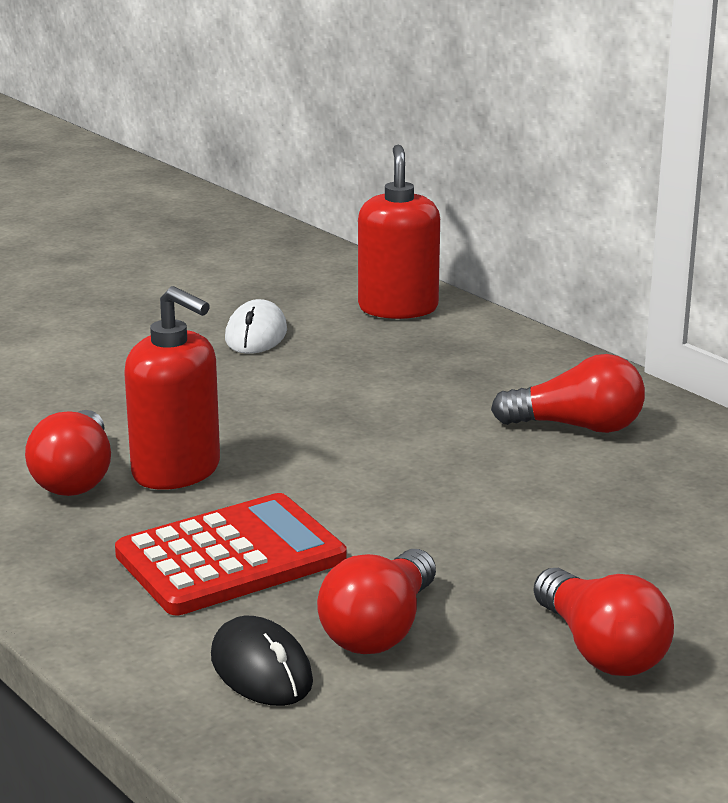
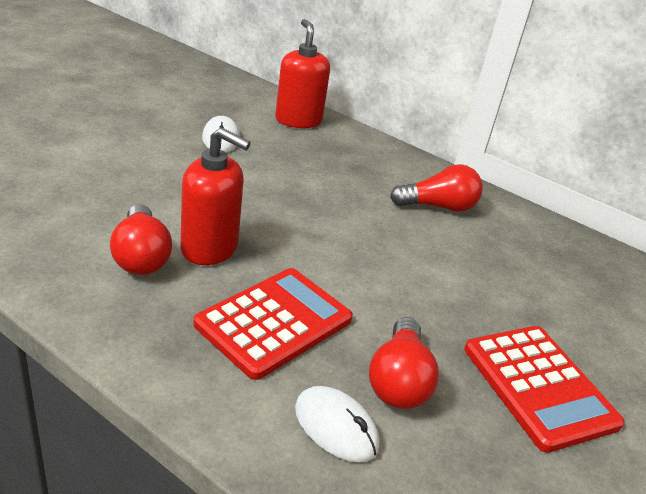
camera: 20 degrees left, 10 degrees up
black mouse [211,616,313,706] -> white mouse [295,386,380,462]
red light bulb [533,568,674,676] -> red calculator [464,326,625,453]

